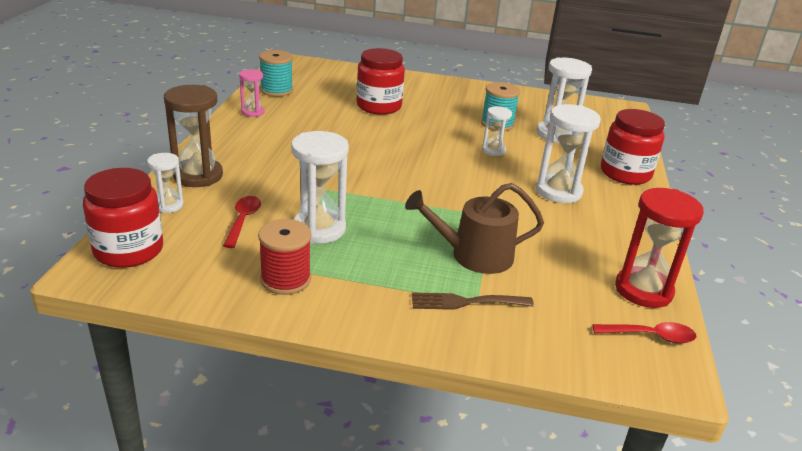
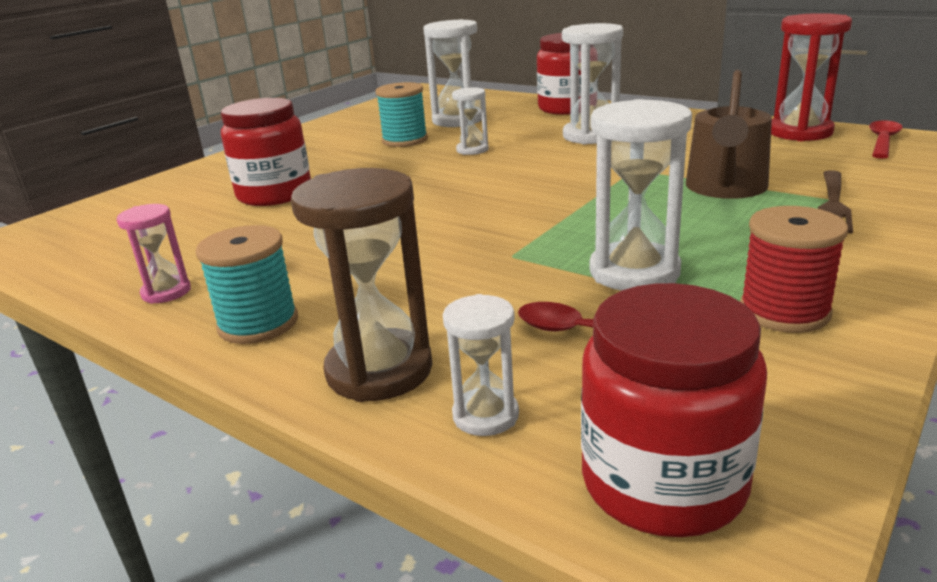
camera: 60 degrees left, 5 degrees down
turquoise spool [259,50,293,97] -> turquoise spool moved to [196,225,298,344]

